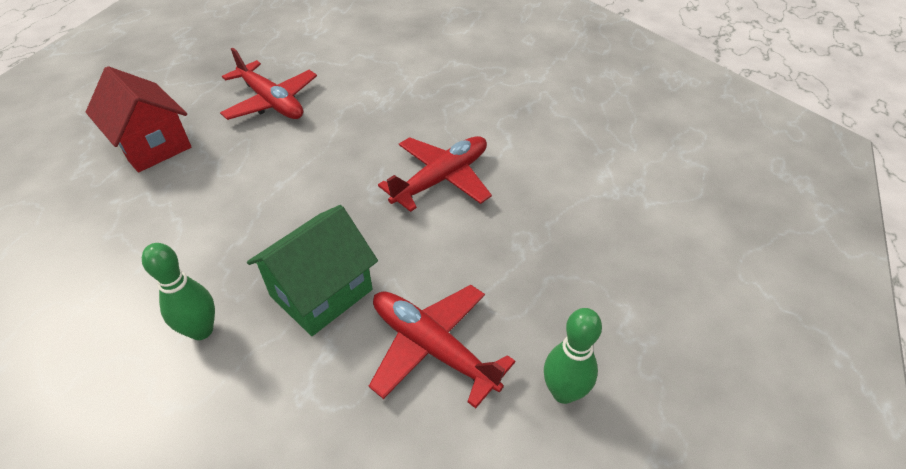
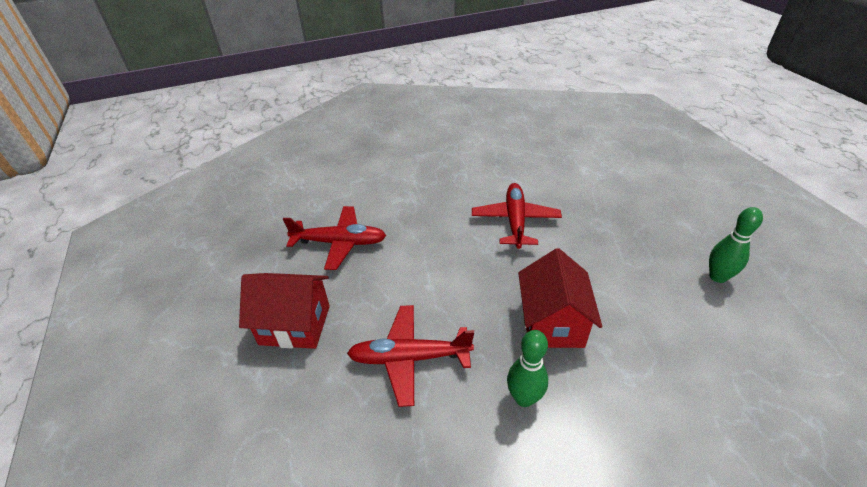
camera: 40 degrees left, 5 degrees down
green house [247,205,378,336] -> red house [518,248,602,348]
red plane [369,285,515,408] -> red plane moved to [347,305,474,407]

